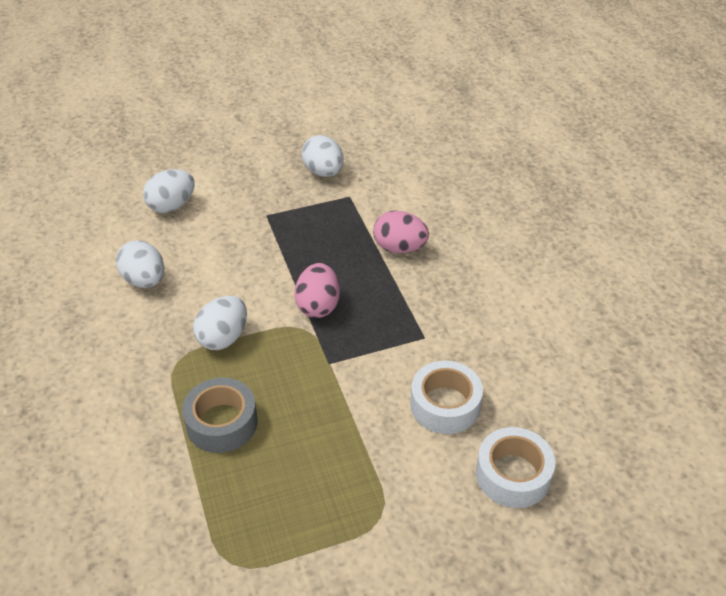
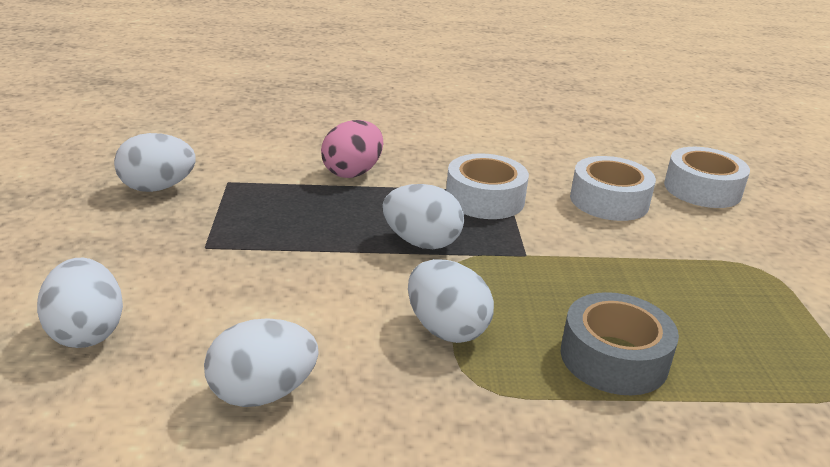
camera: 75 degrees left, 15 degrees down
pink egg [294,263,340,318] -> white egg [382,184,464,249]
none -> white tape [446,153,529,219]

